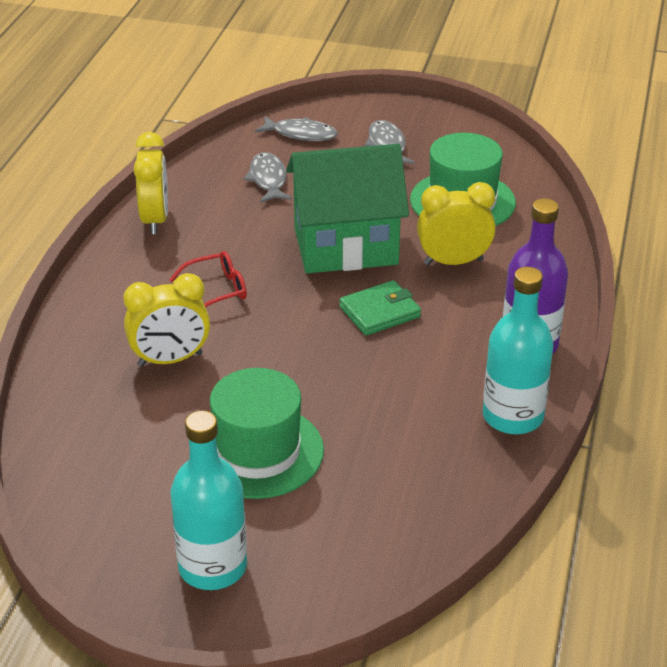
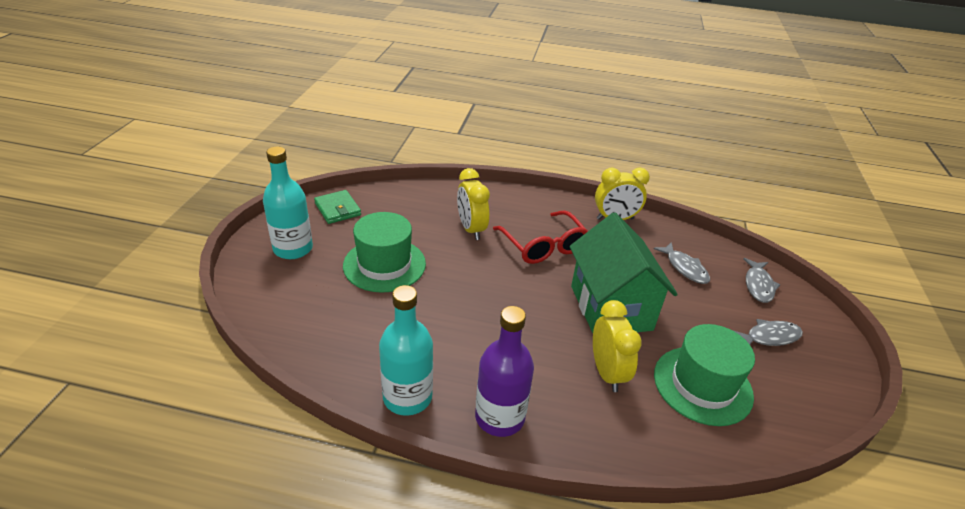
camera: 85 degrees right, 0 degrees up
red glasses [169,251,247,307] -> red glasses [493,210,588,264], size x1.64
grey fish [244,152,292,203] -> grey fish turned 75 degrees clockwise [654,242,710,284]
green wallet [339,280,421,336] -> green wallet moved to [314,190,361,224]

